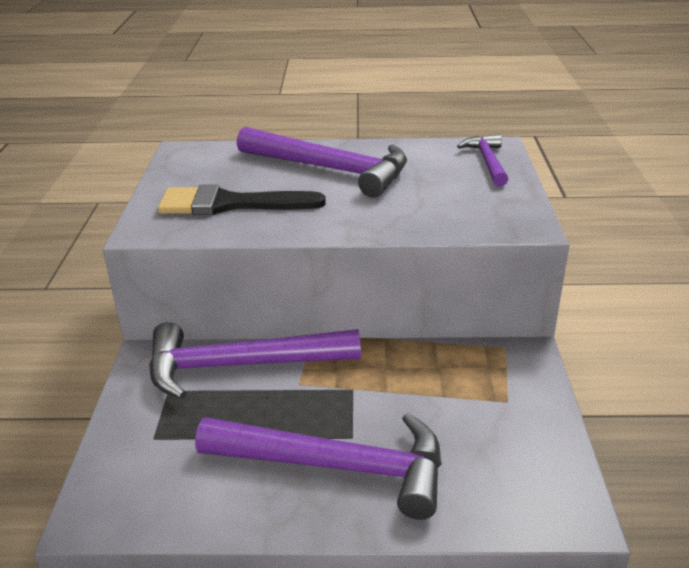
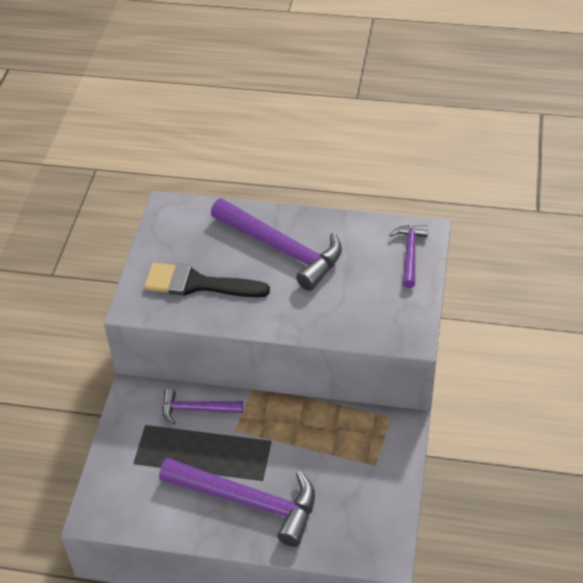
camera: 10 degrees right, 15 degrees up
purple hammer [149,322,361,400] -> purple hammer [162,389,243,425], size x0.54

